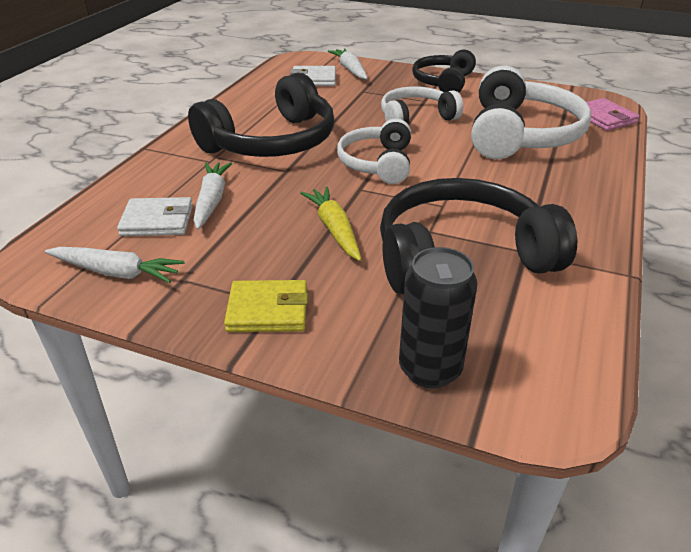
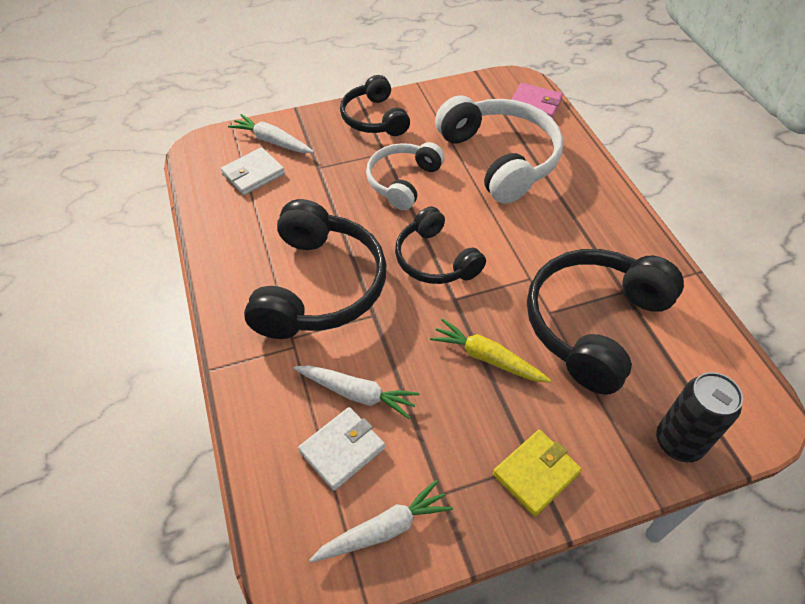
camera: 40 degrees left, 15 degrees up
white carrot [193,162,232,230] -> white carrot turned 150 degrees clockwise [294,365,420,420]
white headphones [337,118,411,184] -> black headphones [395,207,486,284]

